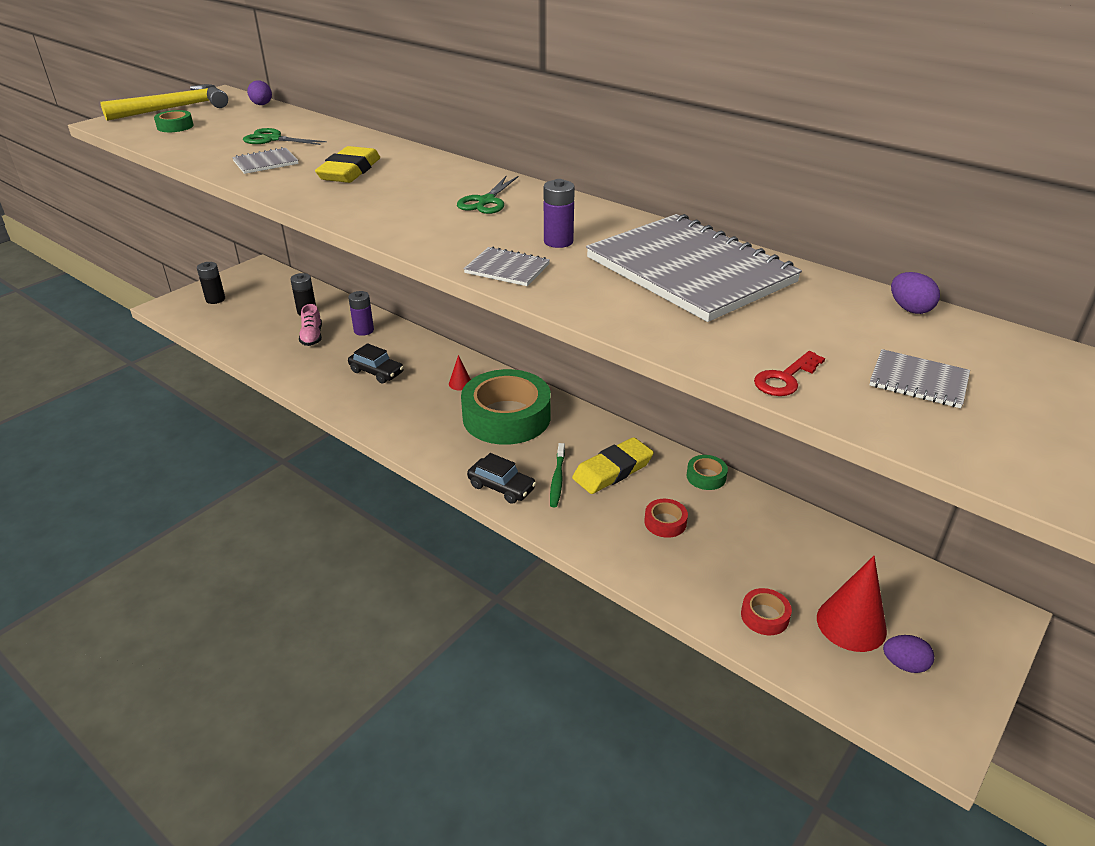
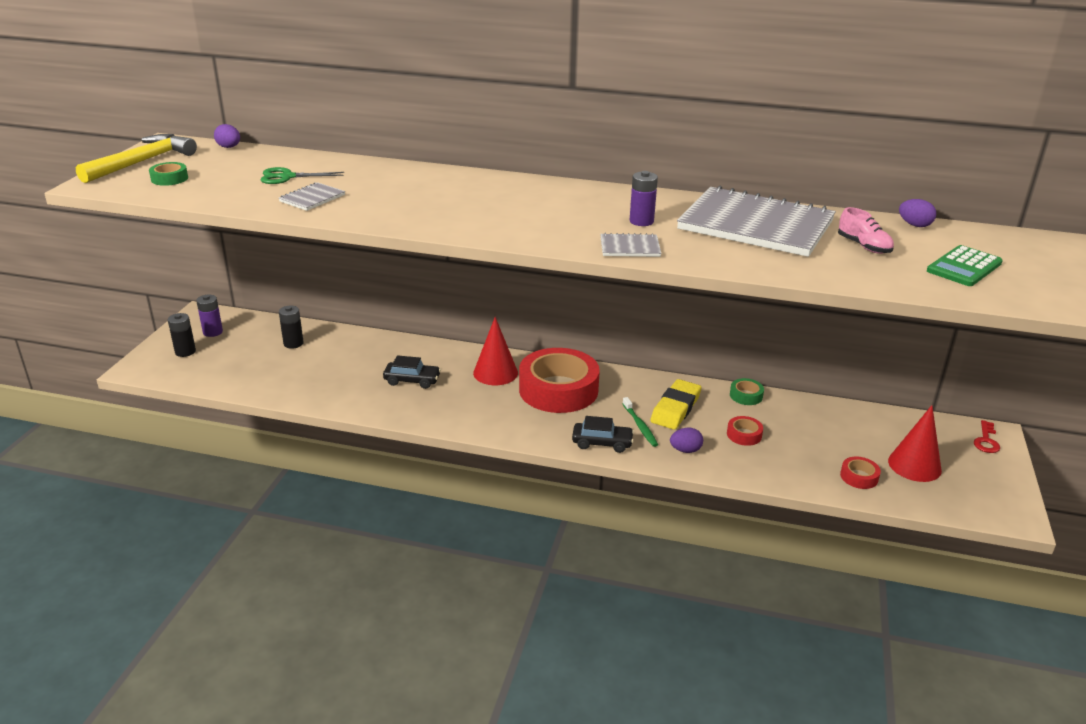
camera: 25 degrees left, 5 degrees down
pink shoe [299,304,322,346] -> pink shoe moved to [838,207,894,254]
yellow eraser [315,146,380,183] -> none
purple battery [348,291,374,336] -> purple battery moved to [196,295,223,337]
red cone [449,355,471,390] -> red cone [473,317,518,385], size x2.04
green scissors [457,176,518,214] -> none
green tape [461,369,551,445] -> red tape [519,348,600,413]
red key [754,351,825,396] -> red key moved to [974,420,1000,453]
grey notebook [869,349,970,408] -> green calculator [927,245,1003,286]
purple egg [883,635,934,673] -> purple egg moved to [670,428,703,453]

